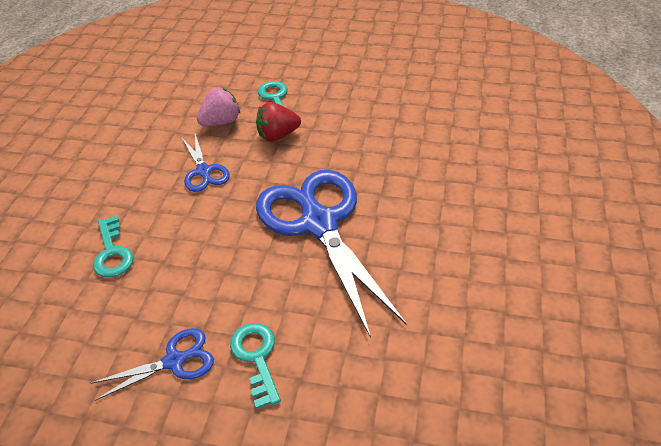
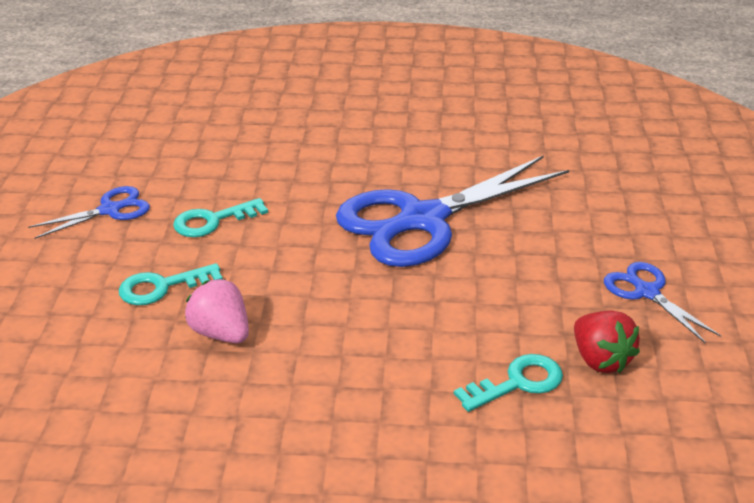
camera: 100 degrees left, 10 degrees down
blue scissors [182,134,230,192] -> blue scissors moved to [28,186,150,239]
turquoise key [230,323,281,409] -> turquoise key moved to [173,198,268,237]
red strawberry [256,102,301,142] -> red strawberry moved to [574,311,640,373]

